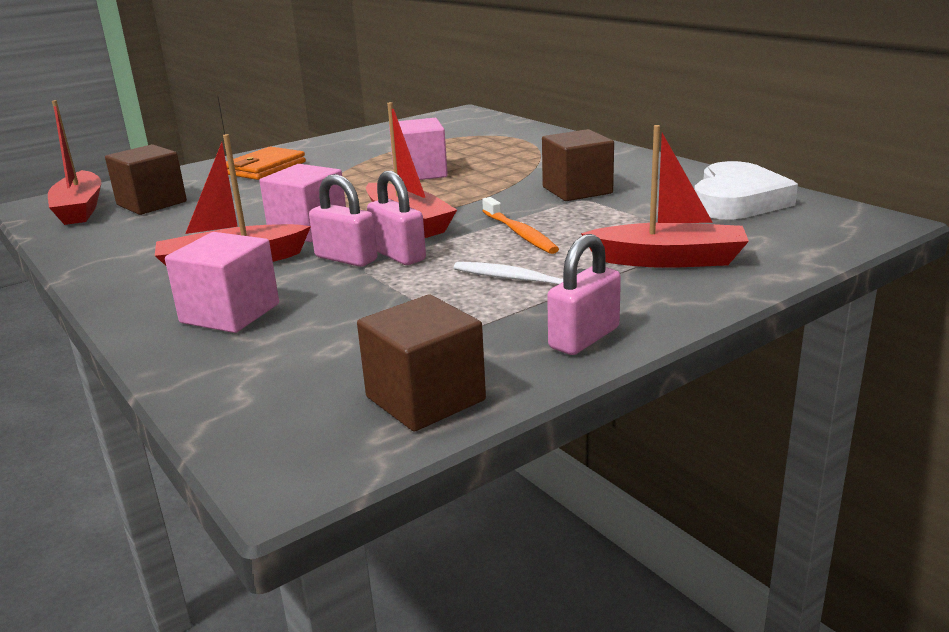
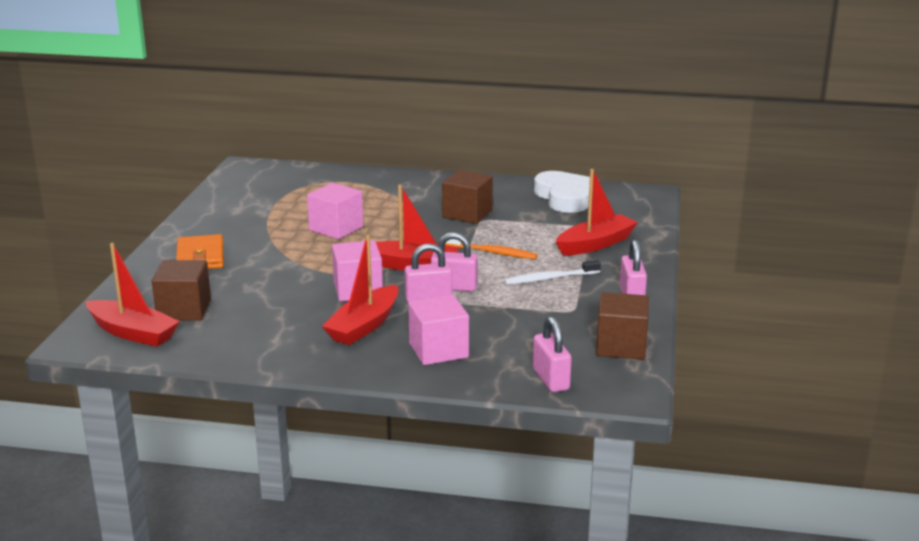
camera: 45 degrees left, 0 degrees up
none -> pink padlock [533,316,572,392]

